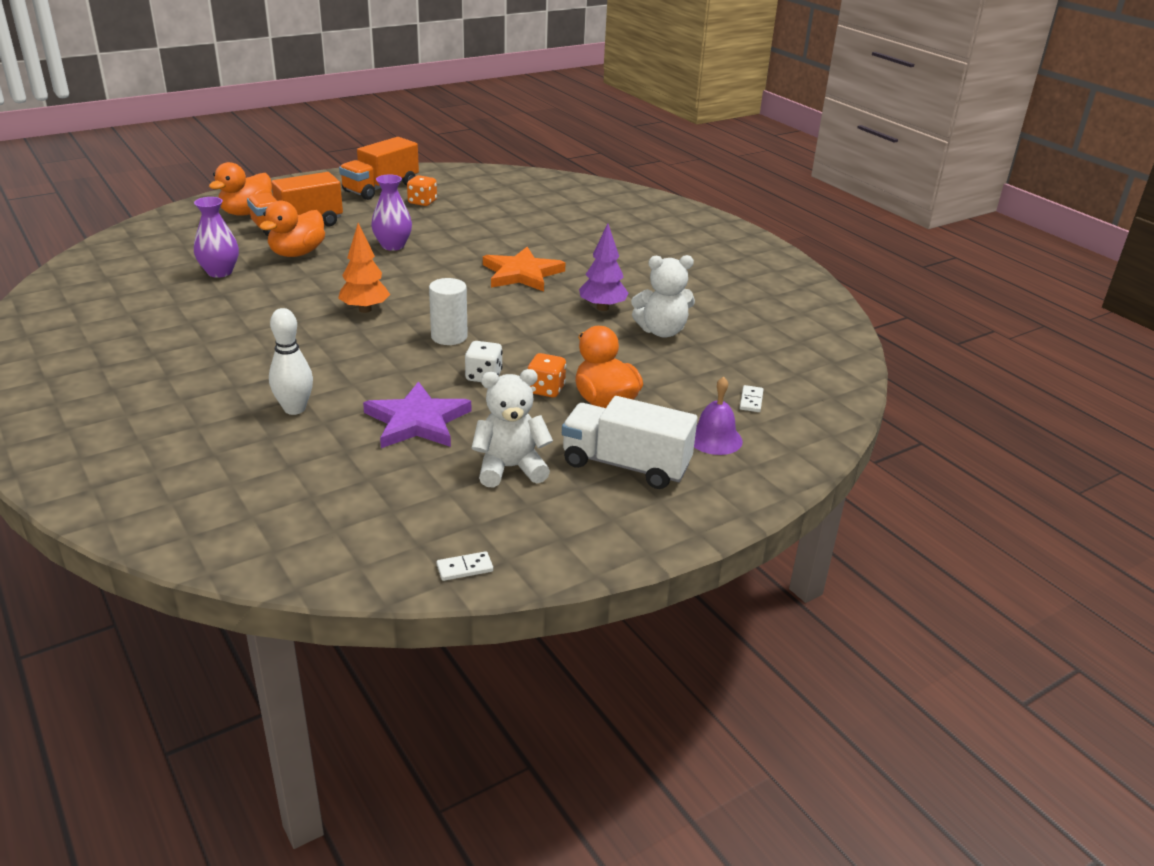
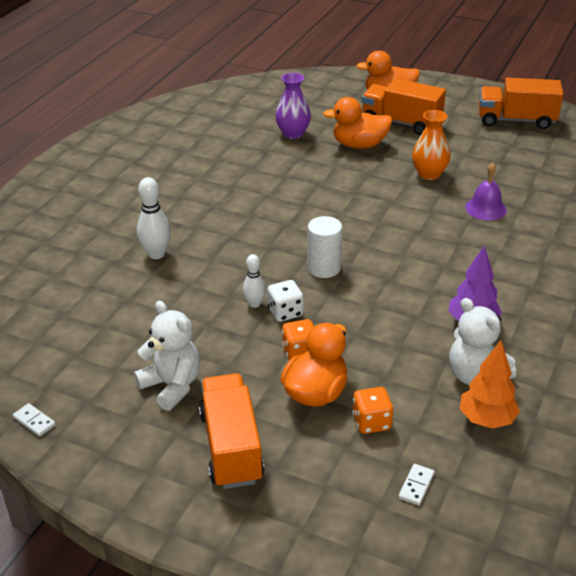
camera: 60 degrees right, 5 degrees up
orange tree [338,223,390,313] -> orange tree moved to [460,340,520,429]
purple star [363,381,471,448] -> none
purple vase [371,174,412,251] -> orange vase [412,110,451,180]
orange dice [407,175,437,206] -> orange dice moved to [352,387,393,434]
orange star [483,247,565,292] -> none
white truck [562,396,698,489] -> orange truck [199,373,264,489]
purple bell [694,376,743,455] -> purple bell moved to [465,162,507,221]
white domino [740,385,764,412] -> white domino turned 45 degrees counterclockwise [399,464,434,505]
none -> white bowling pin [243,254,266,308]

